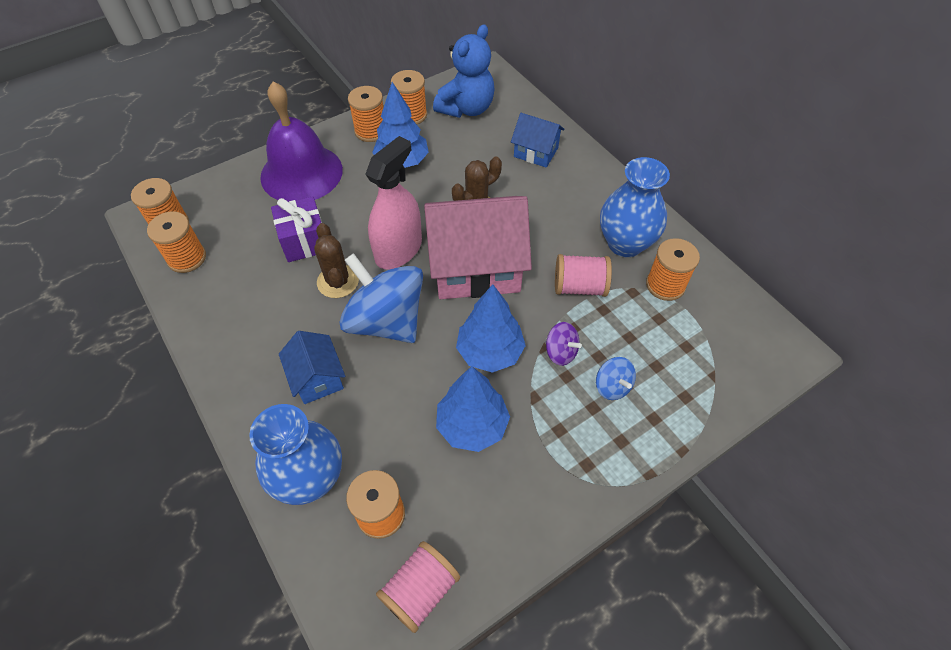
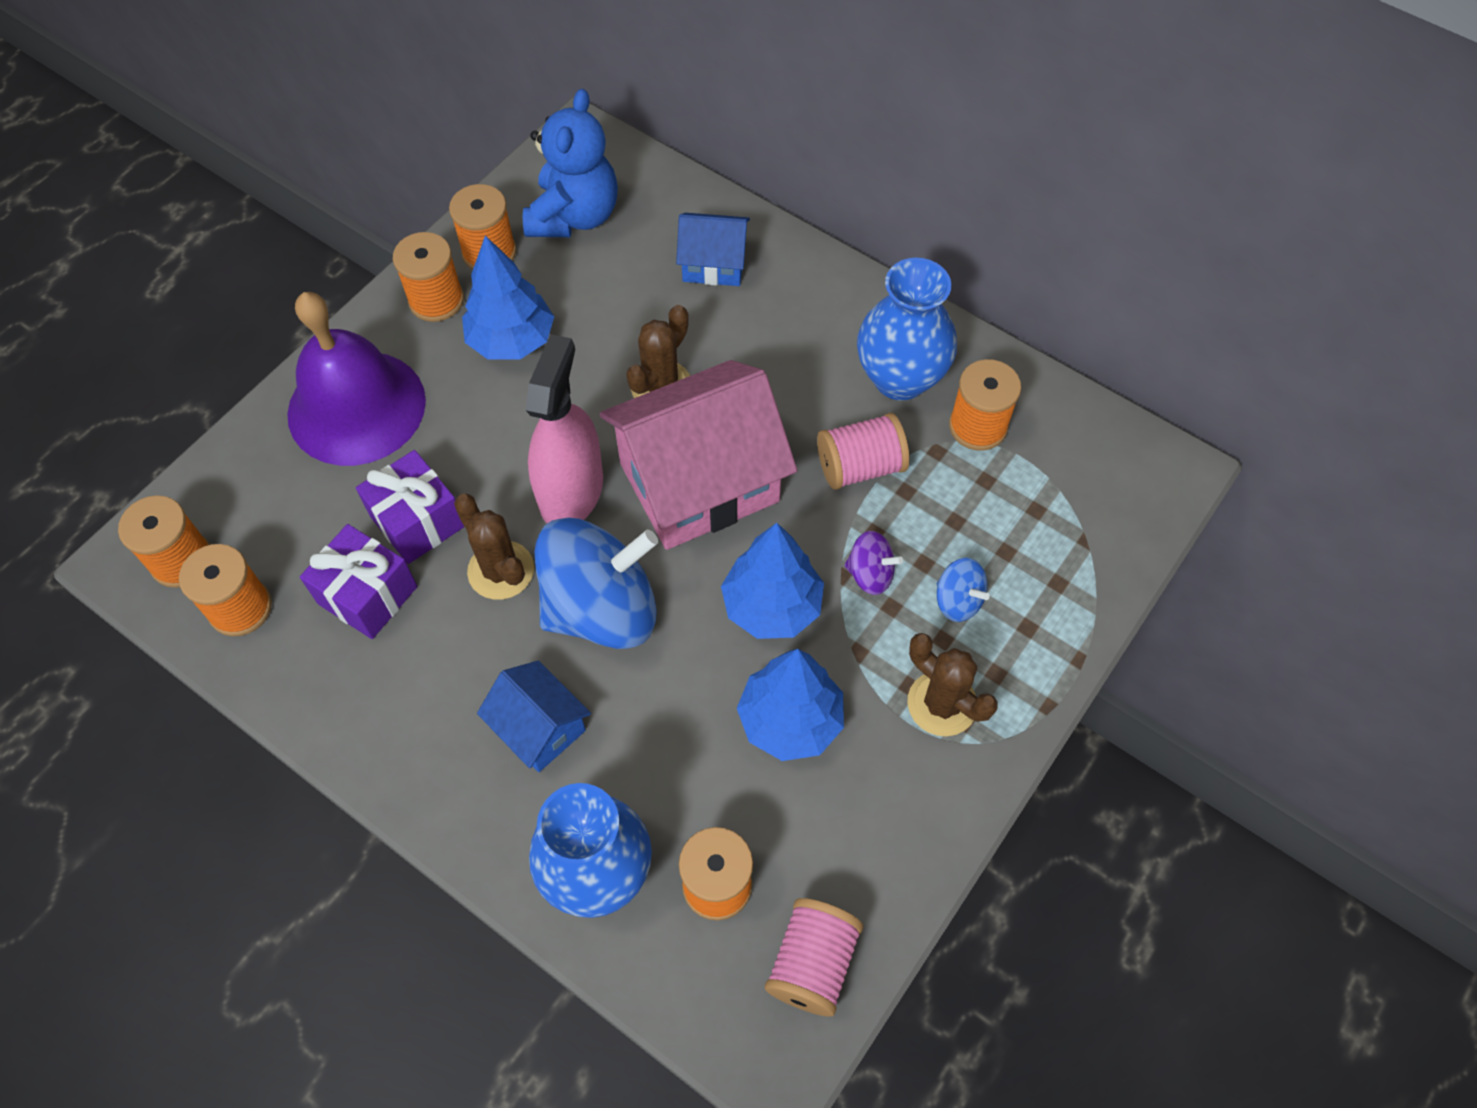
camera: 20 degrees left, 5 degrees up
blue spinning top [340,253,423,343] -> blue spinning top turned 135 degrees clockwise [534,518,658,649]
none -> purple gift [300,524,417,639]
none -> brown cactus [907,633,998,736]

